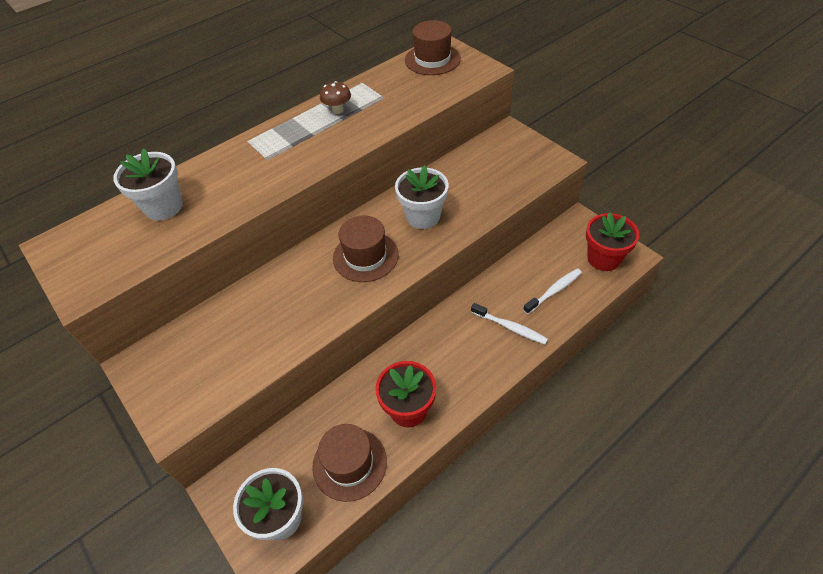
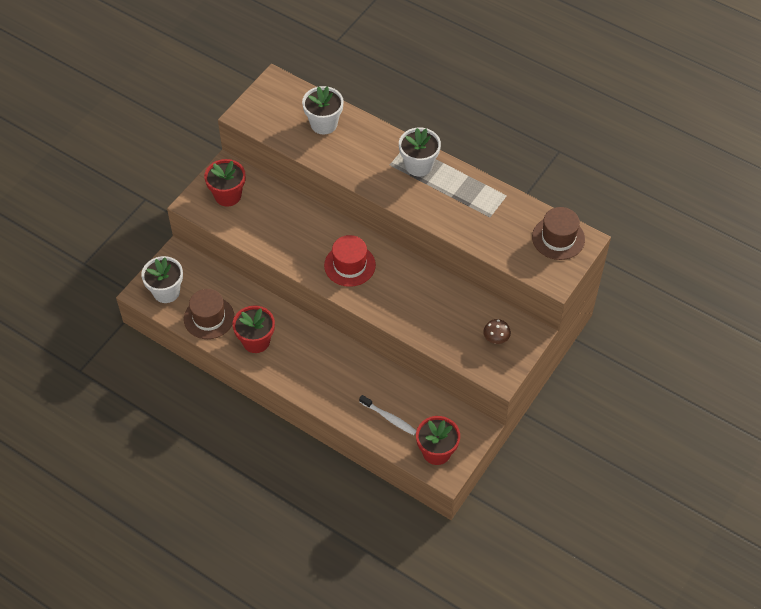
camera: 70 degrees right, 5 degrees up
brown mushroom [320,81,351,114] -> brown mushroom moved to [483,319,511,344]
brown hat [333,216,399,282] -> red hat [324,235,376,287]
white flower pot [395,165,449,229] -> white flower pot moved to [399,128,441,176]
white toothbrush [471,303,548,344] -> none
none -> red flower pot [204,159,245,207]

